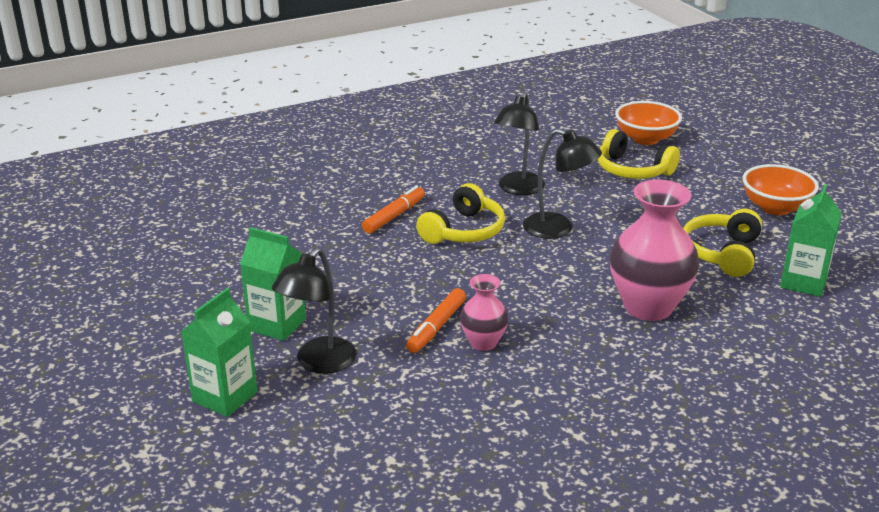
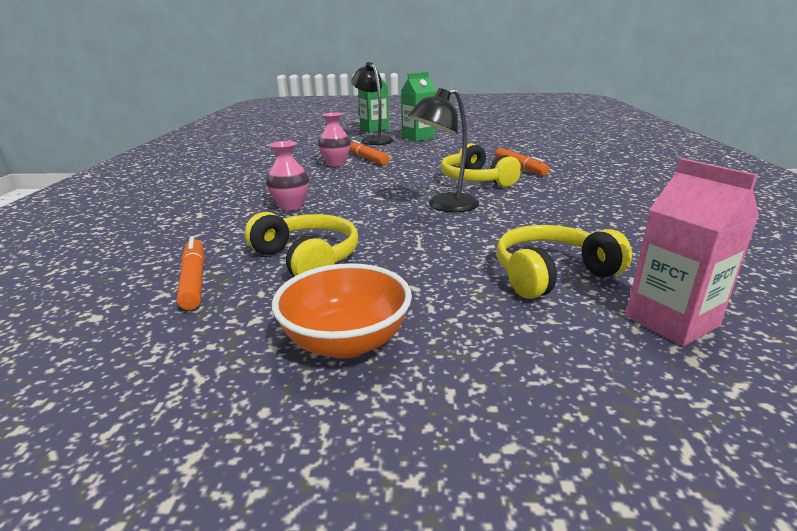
camera: 120 degrees right, 5 degrees down
black lamp [494,92,545,195] -> none
pink vase [610,180,699,321] -> pink vase [266,141,309,211], size x0.53
orange bowl [615,101,682,145] -> pink carton [626,158,759,346]
green carton [780,184,842,297] -> orange marker [177,237,205,310]

